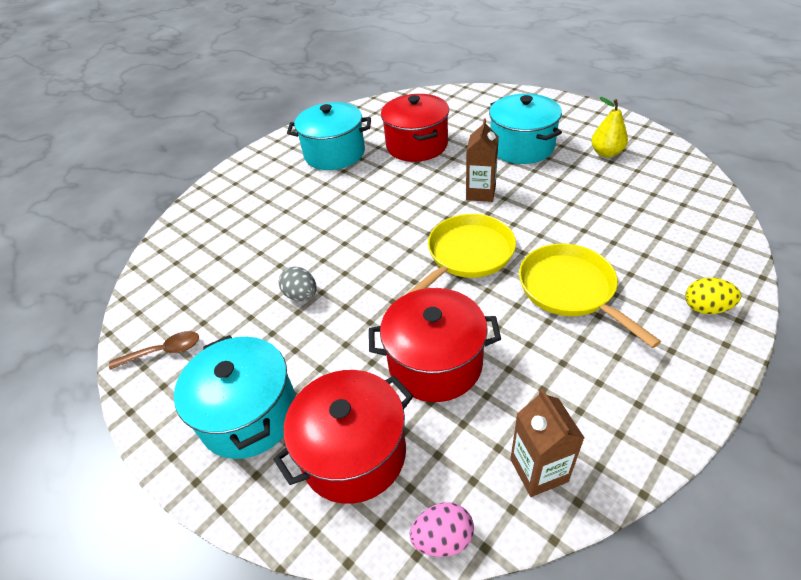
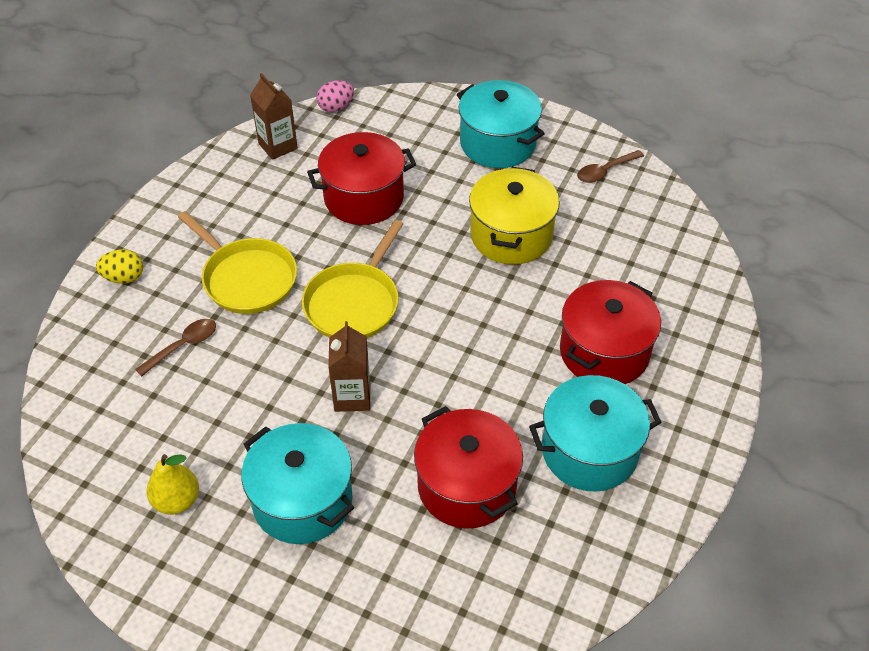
camera: 160 degrees right, 5 degrees up
red pot [273,370,413,504] -> red pot moved to [560,280,661,384]
grey egg [279,266,317,301] -> yellow pot [469,167,560,265]
none -> brown spoon [135,319,216,377]

